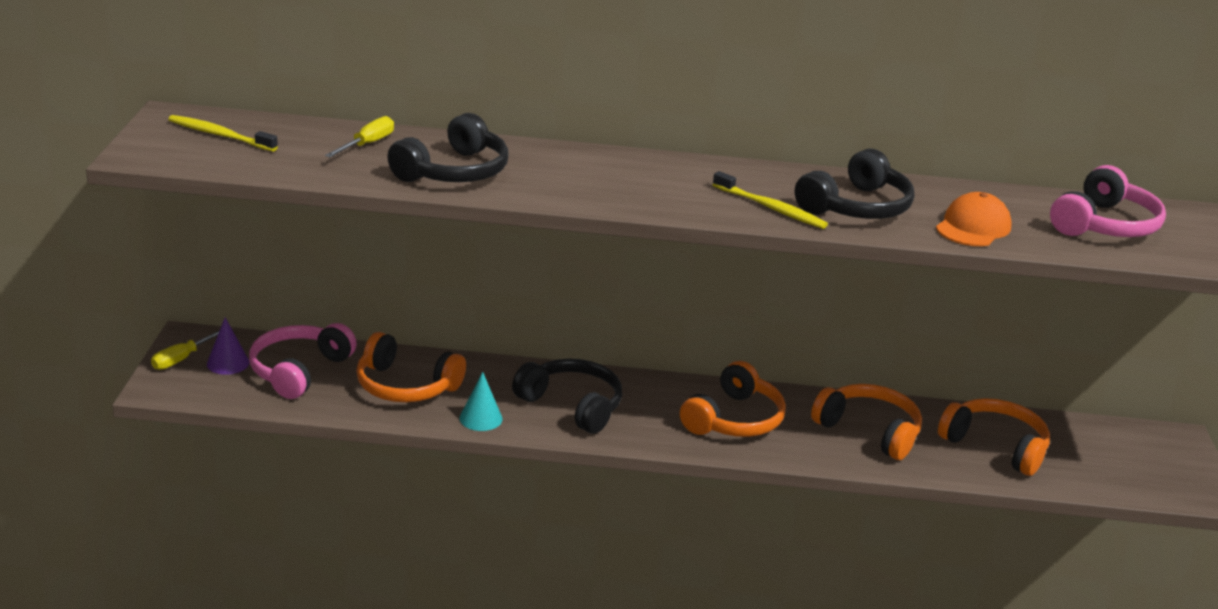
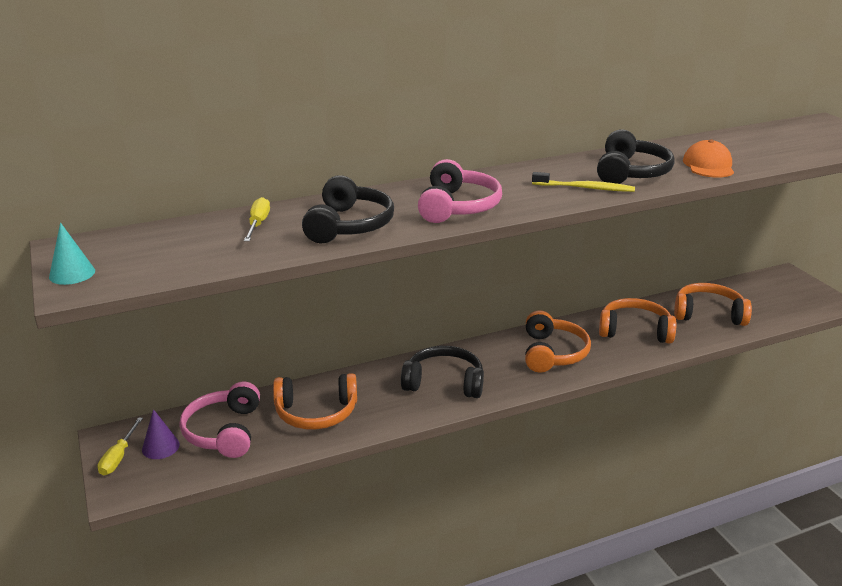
camera: 25 degrees left, 0 degrees up
yellow toothbrush [168,115,278,151] -> none
turquoise cone [460,372,502,431] -> turquoise cone moved to [49,222,95,285]
pink headphones [1050,165,1166,237] -> pink headphones moved to [418,159,502,223]

